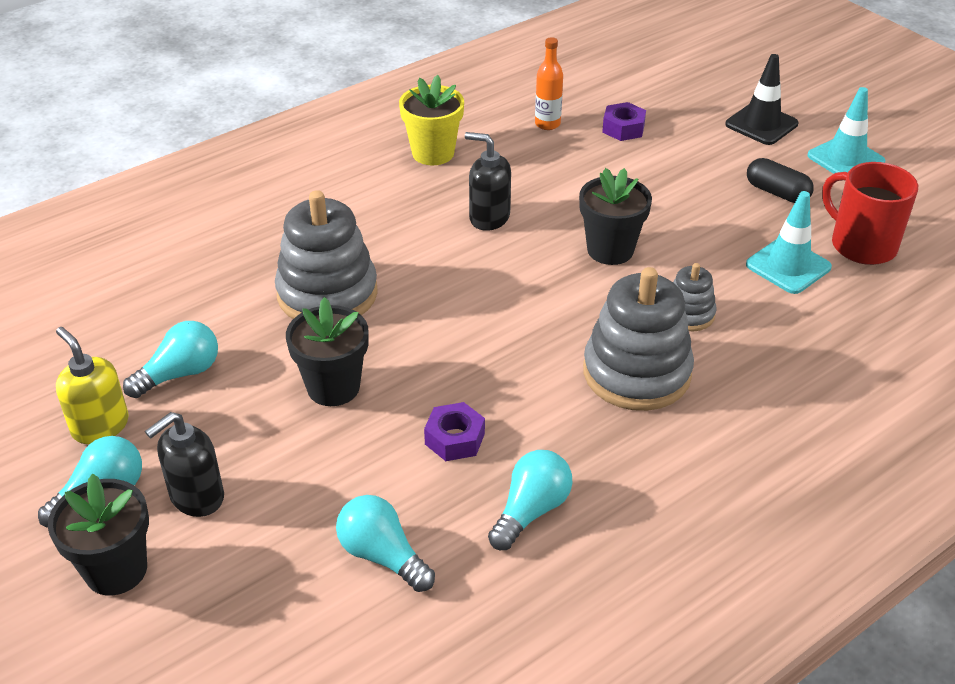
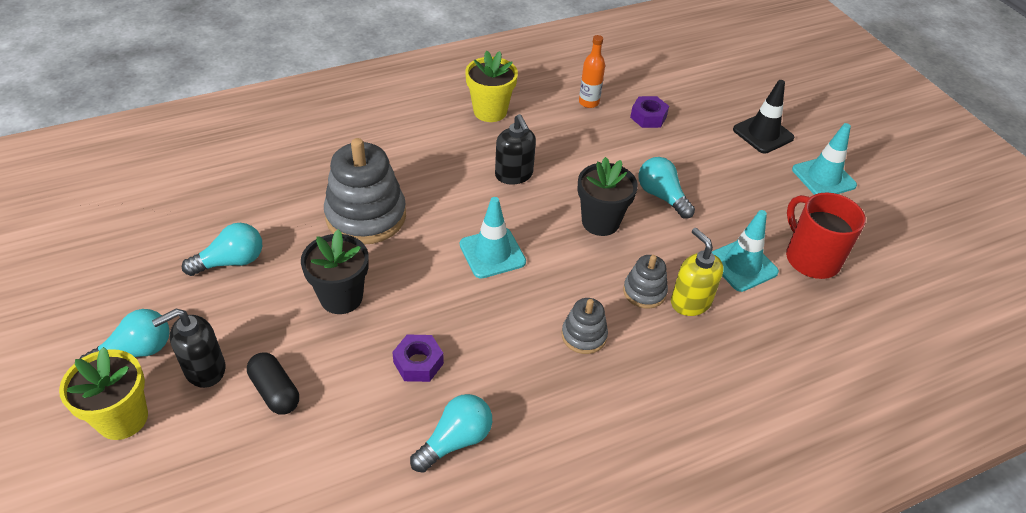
camera: 10 degrees right, 5 degrees up
black flower pot [48,474,149,596] -> yellow flower pot [59,347,148,440]
yellow soap dispenser [56,327,129,444] -> yellow soap dispenser moved to [671,228,723,316]
turquoise light bulb [336,495,435,592] -> turquoise light bulb moved to [639,157,695,219]
black soap dispenser [465,132,511,231] -> black soap dispenser turned 150 degrees counterclockwise [495,114,536,185]
grey stacking toy [583,267,694,411] -> grey stacking toy [562,298,608,354], size x0.51
black capsule [747,158,814,203] -> black capsule moved to [247,352,299,414]
none -> turquoise traffic cone [460,197,526,279]

